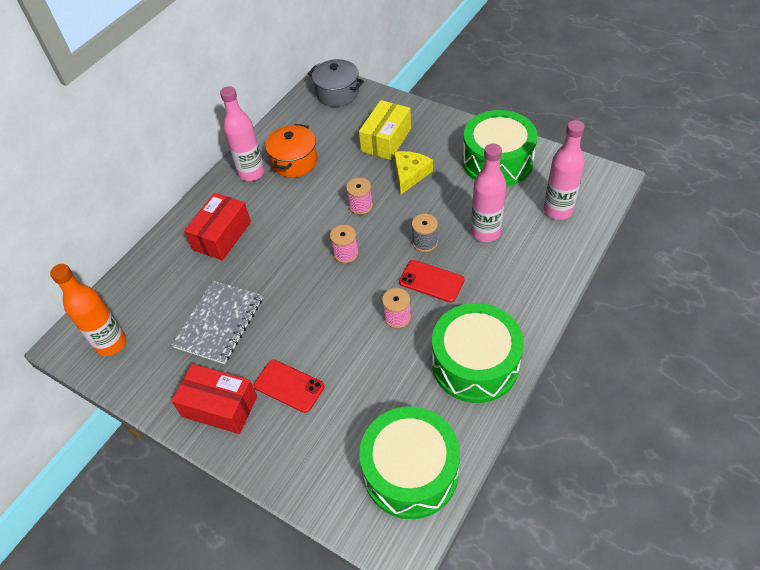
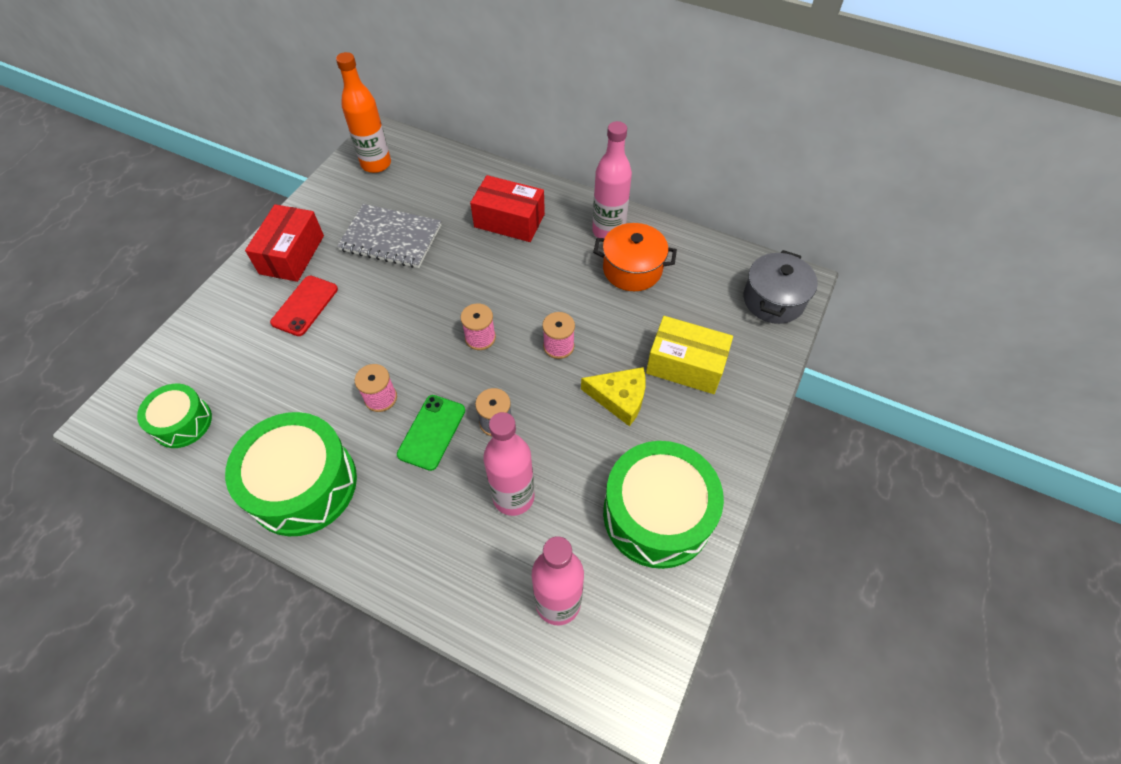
camera: 80 degrees right, 5 degrees up
green drum [359,407,460,519] -> green drum [137,384,212,448], size x0.56
red phone [399,260,465,303] -> green phone [397,395,465,471]

